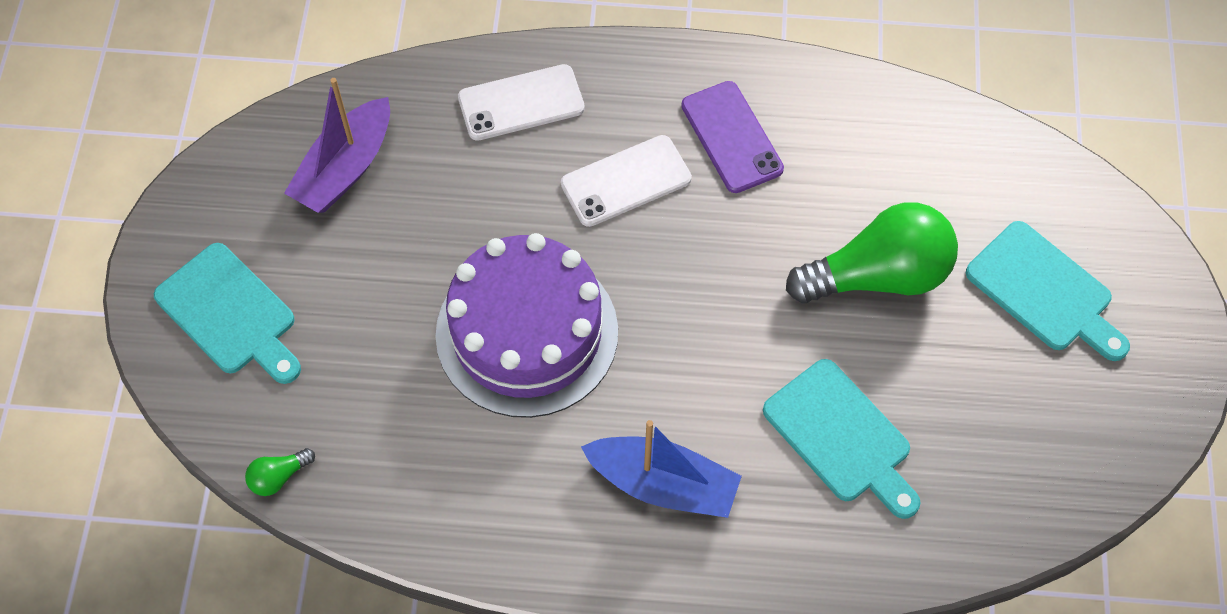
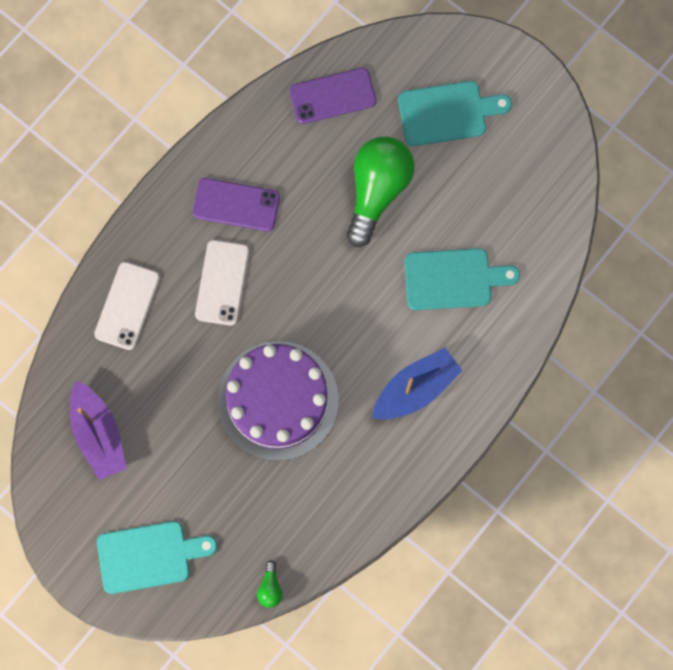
camera: 55 degrees left, 15 degrees up
none -> purple phone [290,68,376,124]

